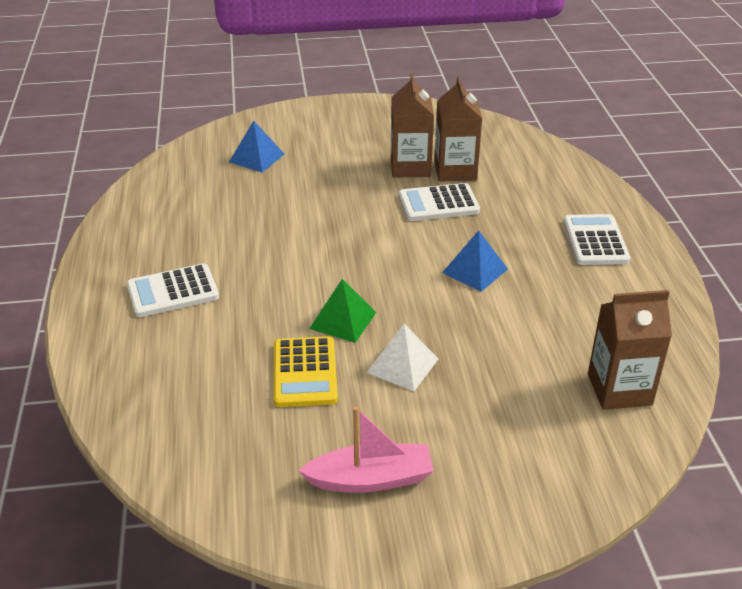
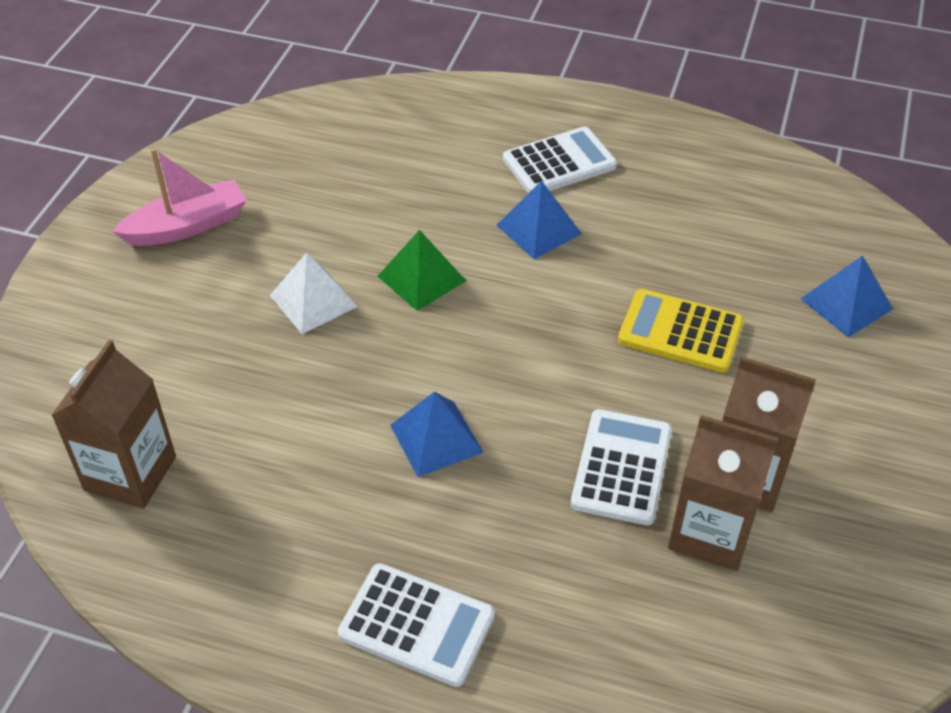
camera: 115 degrees right, 10 degrees up
white calculator [127,263,219,317] -> white calculator turned 60 degrees clockwise [503,126,617,193]
yellow calculator [274,336,338,407] -> yellow calculator moved to [618,289,744,373]
pink boat [298,407,434,493] -> pink boat turned 135 degrees counterclockwise [112,148,247,246]
none -> blue pyramid [497,181,582,259]

